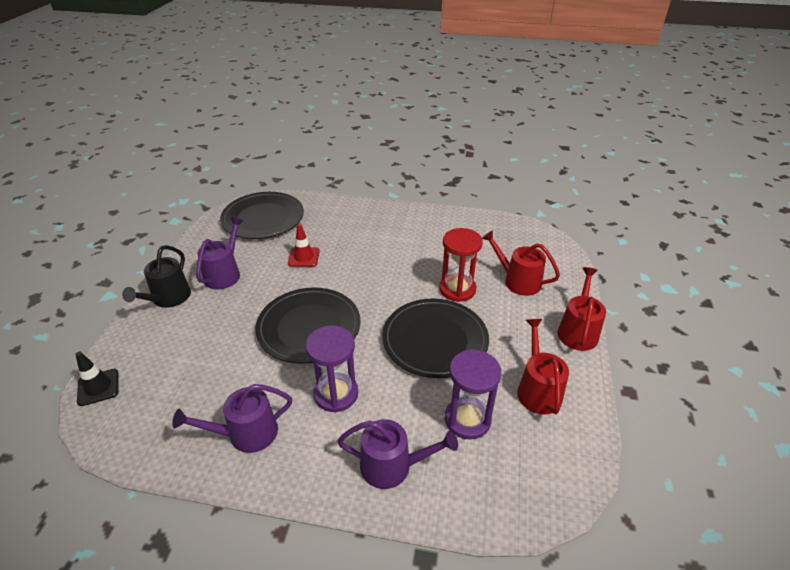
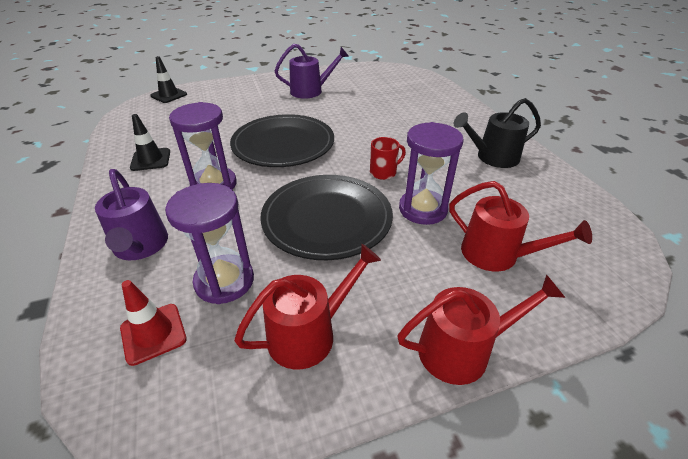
camera: 60 degrees right, 0 degrees up
black watering can [122,245,191,308] -> black watering can moved to [454,98,541,168]
purple watering can [172,384,292,453] -> black traffic cone [130,114,170,171]
black plate [220,192,304,239] -> none
red traffic cone [288,224,320,267] -> red traffic cone moved to [120,280,187,366]
red hourglass [439,228,483,302] -> purple hourglass [399,122,464,225]
red watering can [482,230,560,296] -> red watering can turned 120 degrees clockwise [449,181,592,272]
none -> red mug [370,137,406,180]

